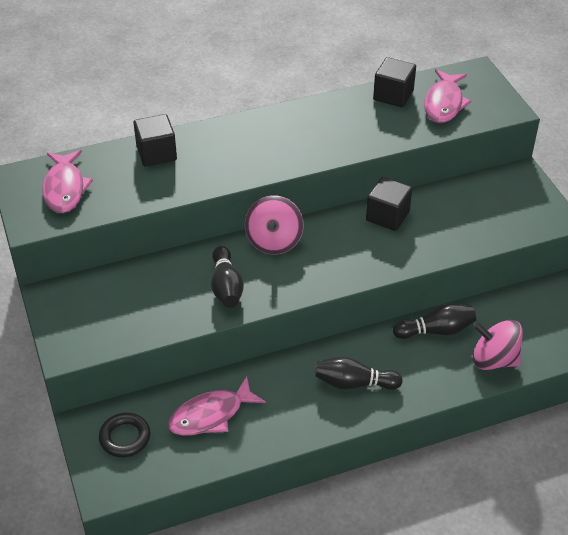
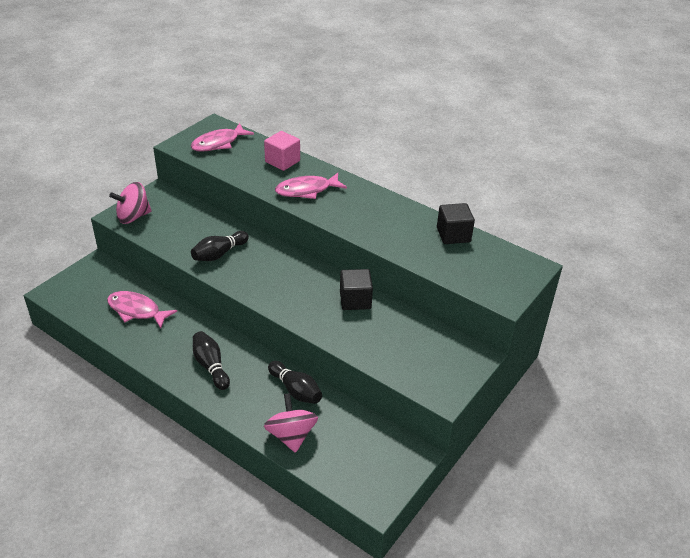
camera: 55 degrees right, 5 degrees down
black ring [99,413,151,457] -> none
black cube [133,114,177,166] -> pink cube [264,131,300,171]
pink spinning top [245,195,304,254] -> pink spinning top moved to [109,182,152,224]
pink fish [424,69,471,123] -> pink fish moved to [275,173,347,199]

